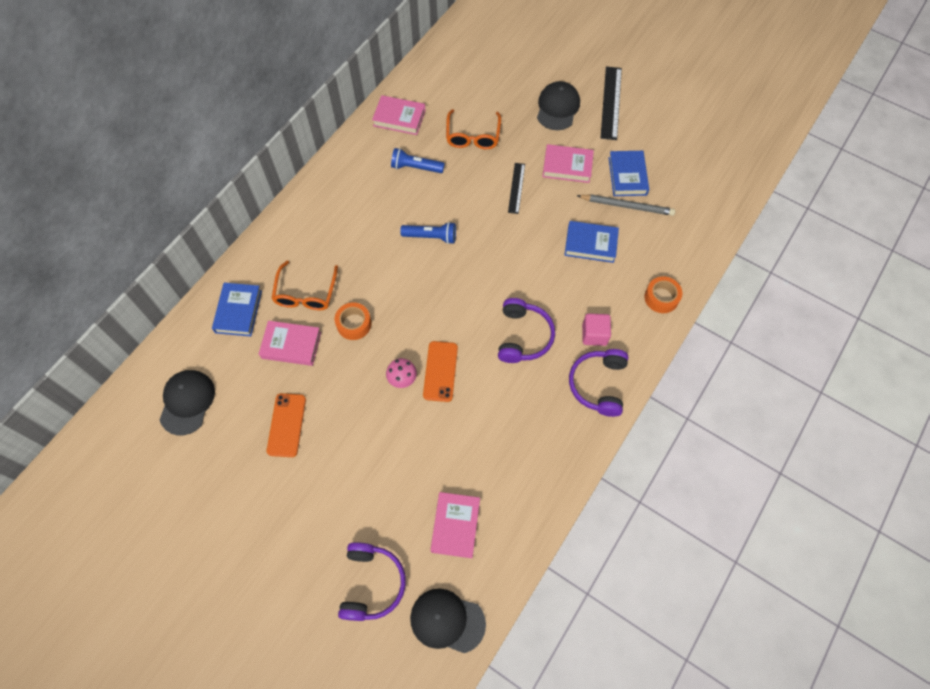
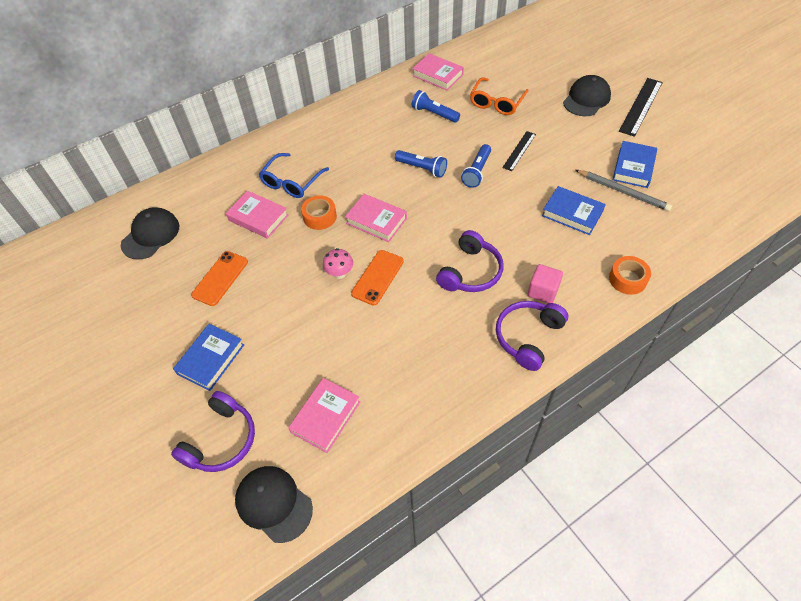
camera: 25 degrees right, 10 degrees down
blue book [212,283,262,337] -> blue book moved to [173,324,244,391]
orange glasses [271,261,338,310] -> blue glasses [259,153,329,198]
pink book [542,144,594,183] -> pink book moved to [345,194,407,242]
none -> blue flashlight [461,144,491,188]

